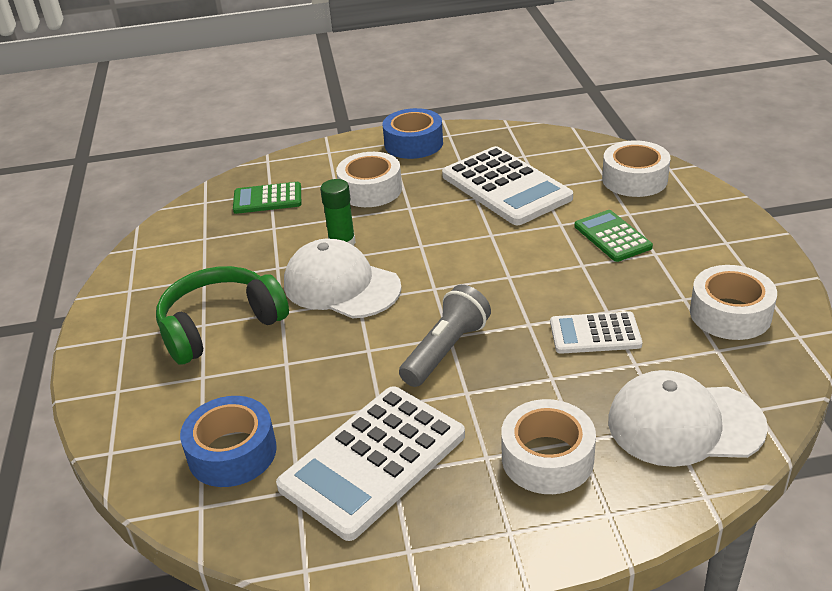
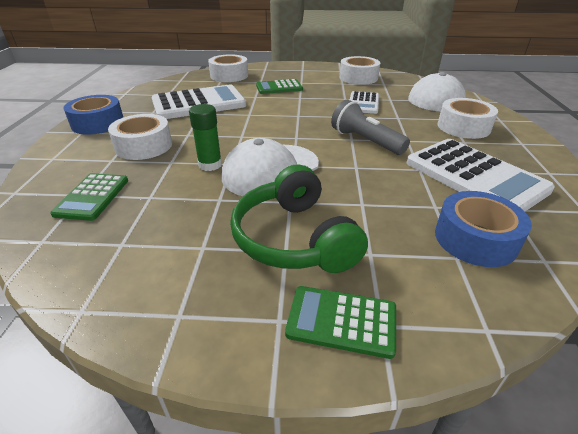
camera: 80 degrees left, 0 degrees up
none -> green calculator [285,286,396,359]

